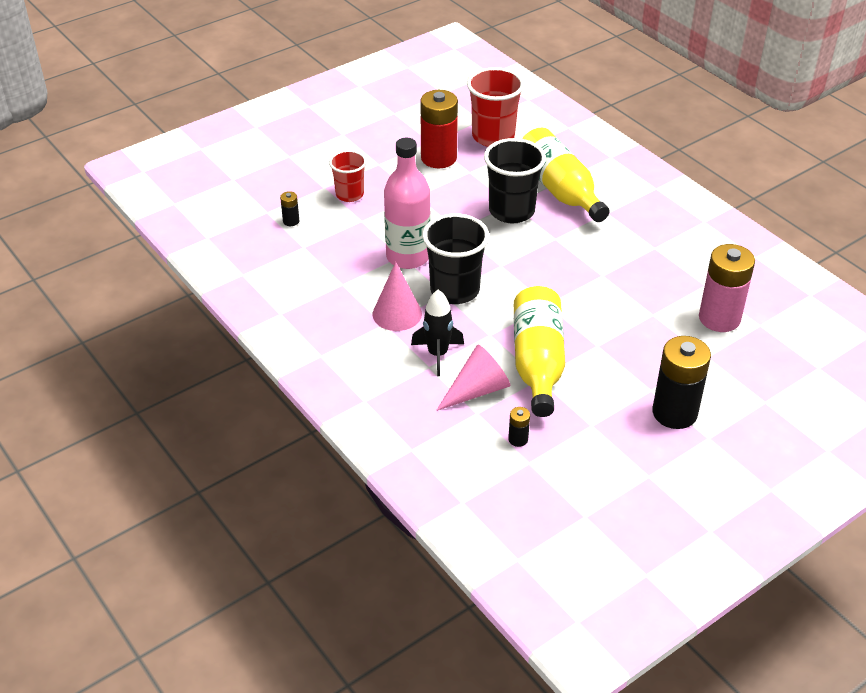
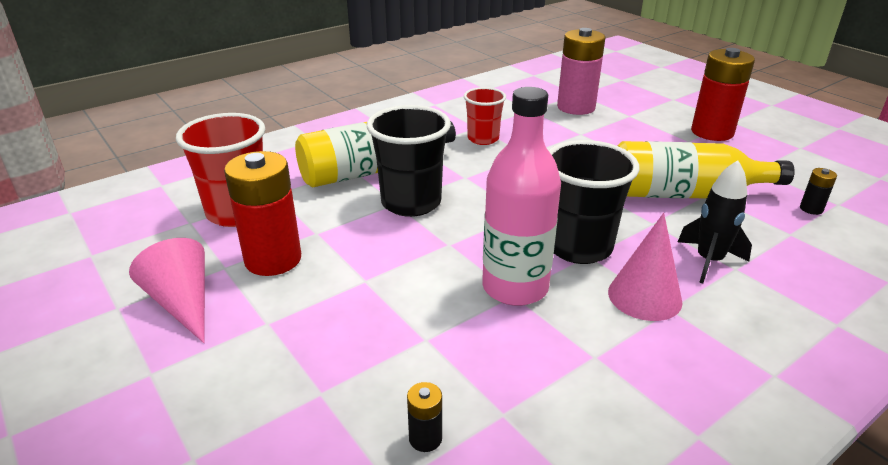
camera: 90 degrees left, 10 degrees down
red cup [329,150,367,202] -> red cup moved to [464,87,506,145]
pink cone [436,345,510,411] -> pink cone moved to [129,238,205,343]
black battery [652,336,711,429] -> red battery [691,48,755,141]

